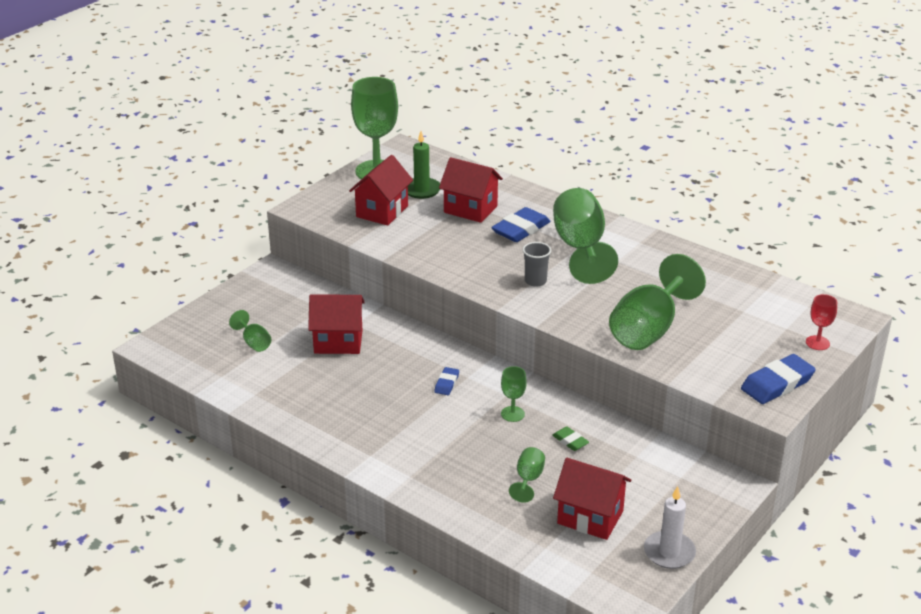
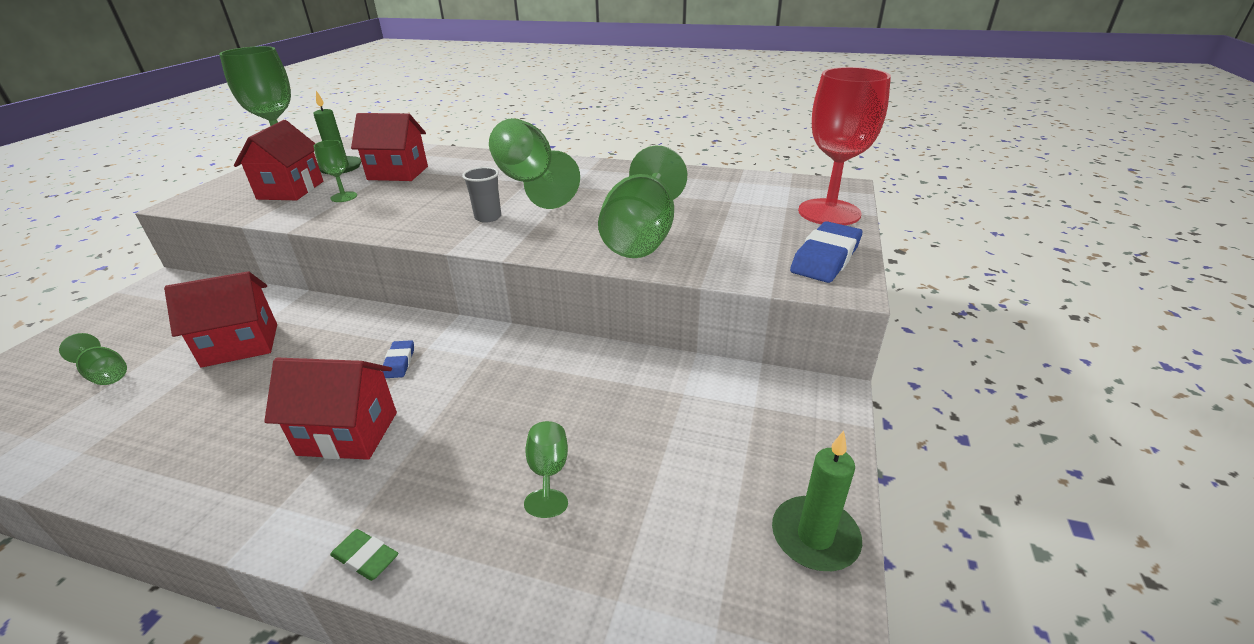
camera: 20 degrees left, 0 degrees up
blue eraser [491,207,550,242] -> none
green goblet [501,366,527,422] -> green goblet moved to [314,140,357,202]
green eraser [552,426,589,451] -> green eraser moved to [330,529,399,581]
red house [553,458,631,540] -> red house moved to [264,358,397,460]
white candle [644,486,696,569] -> green candle [772,431,862,571]
red goblet [806,294,837,350] -> red goblet [798,67,891,225], size x2.20

